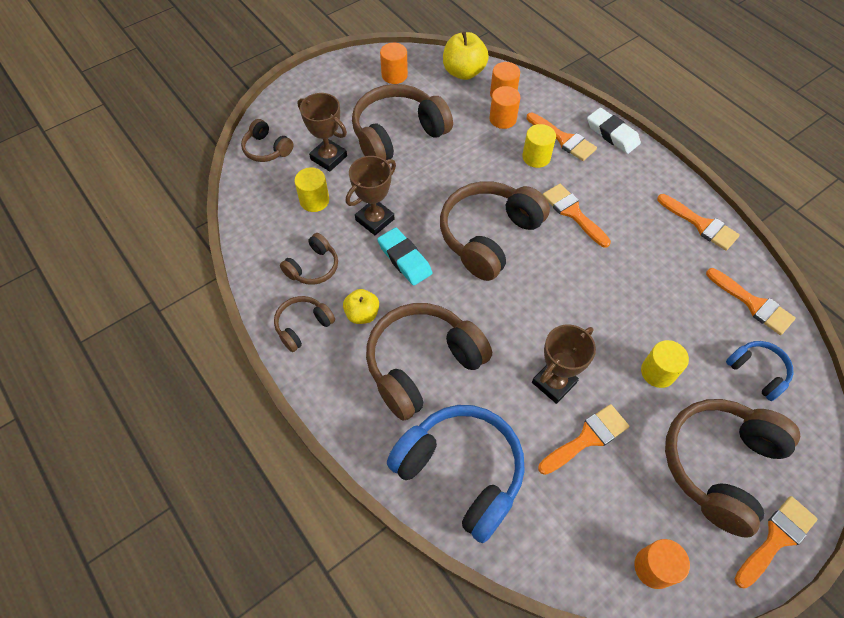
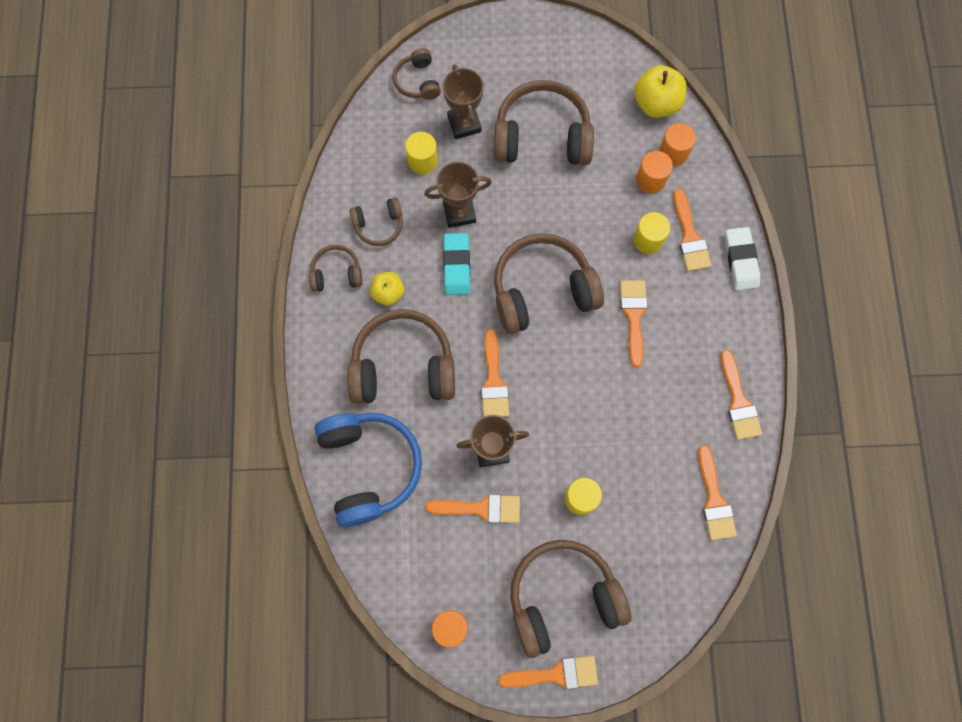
camera: 35 degrees right, 15 degrees up
orange cylinder [380,43,408,84] -> none
blue headphones [726,341,794,401] -> none
none -> orange brush [481,329,509,417]

